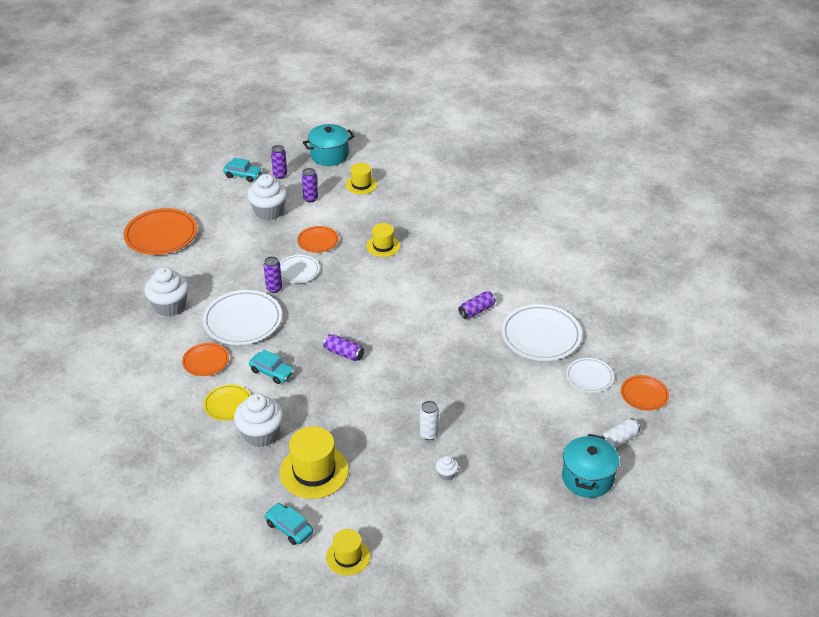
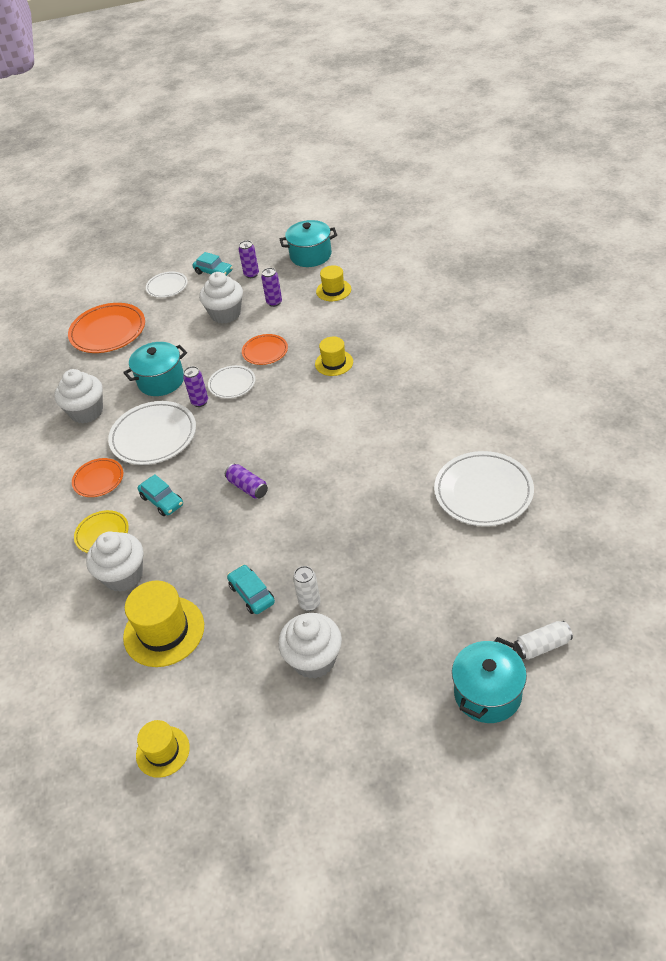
camera: 20 degrees right, 5 degrees up
turquoise car [264,503,313,545] -> turquoise car moved to [227,565,275,614]
white cupcake [436,456,459,481] -> white cupcake [278,613,342,679], size x2.20
purple can [458,291,496,319] -> none
white plate [566,358,614,392] -> white plate moved to [146,271,188,298]
orange plate [621,375,669,411] -> none
none -> turquoise pot [123,342,187,396]

